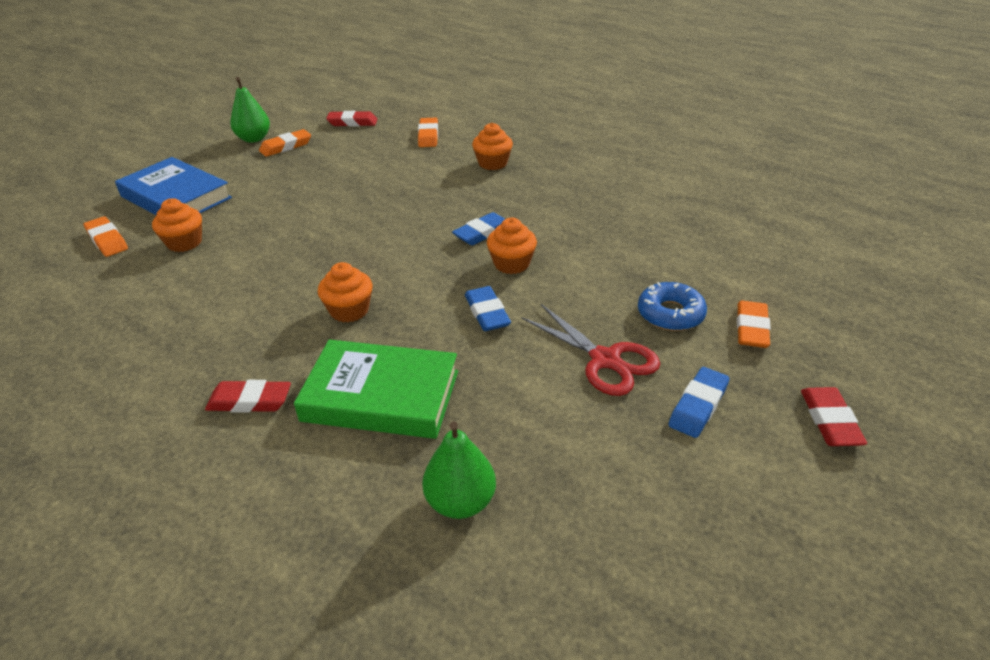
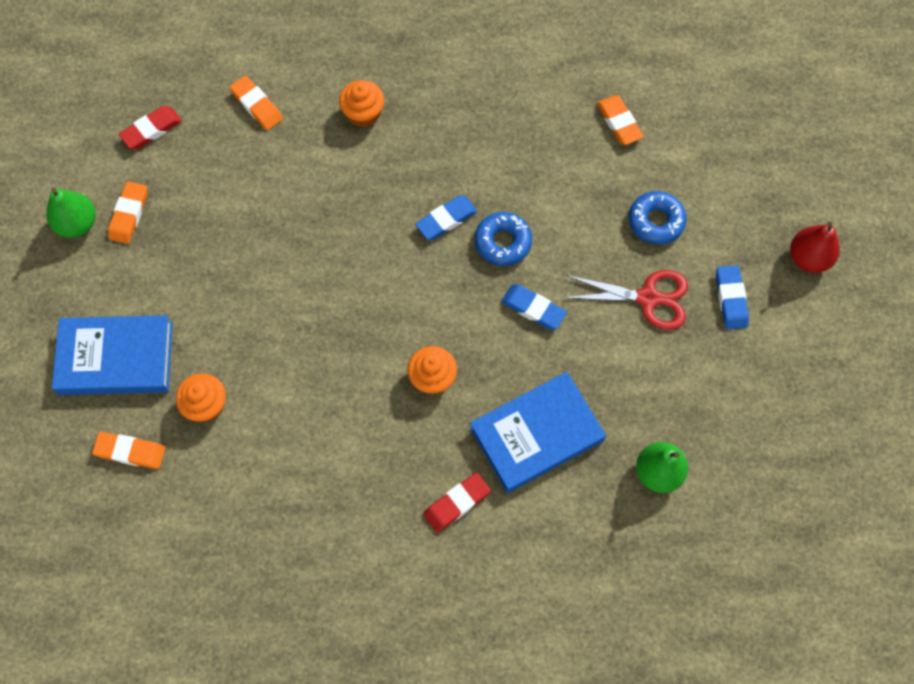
camera: 40 degrees left, 30 degrees up
green book [294,339,458,439] -> blue book [470,372,606,493]
blue eraser [452,212,505,245] -> blue eraser turned 45 degrees clockwise [415,195,477,240]
orange cupcake [487,218,537,274] -> blue donut [475,212,532,266]
orange eraser [737,300,771,348] -> orange eraser moved to [597,95,644,145]
red eraser [801,387,867,446] -> red pear [790,221,840,273]

